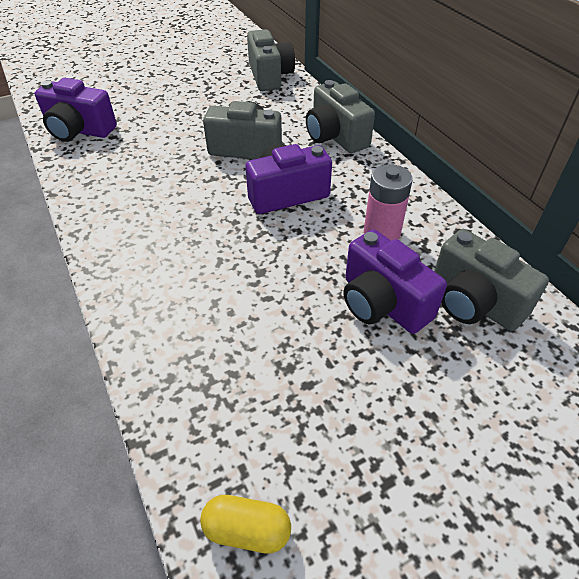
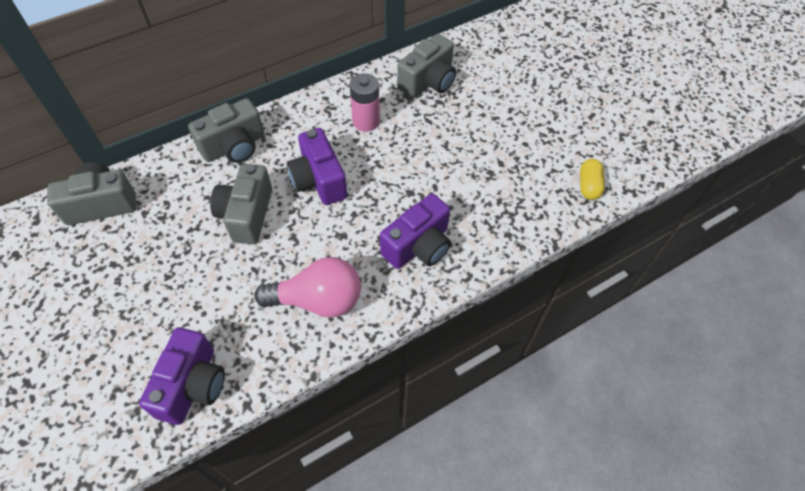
camera: 95 degrees left, 10 degrees up
purple camera [343,229,447,334] -> purple camera moved to [380,194,451,269]
none -> pink light bulb [255,257,361,318]

